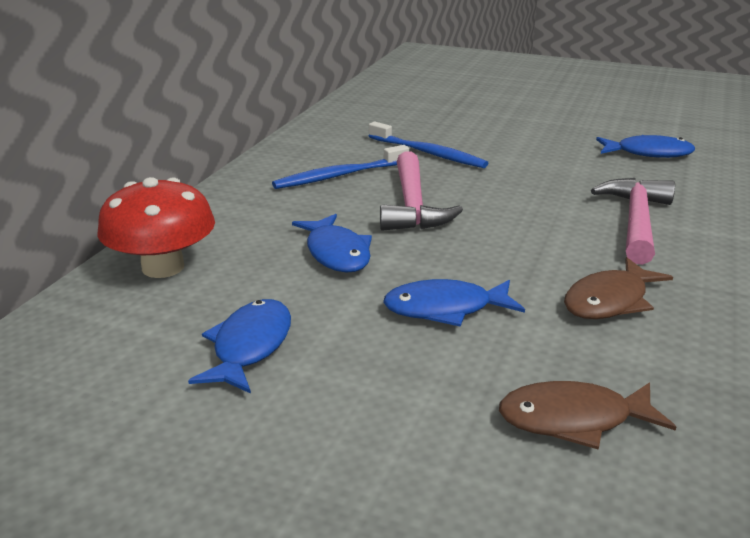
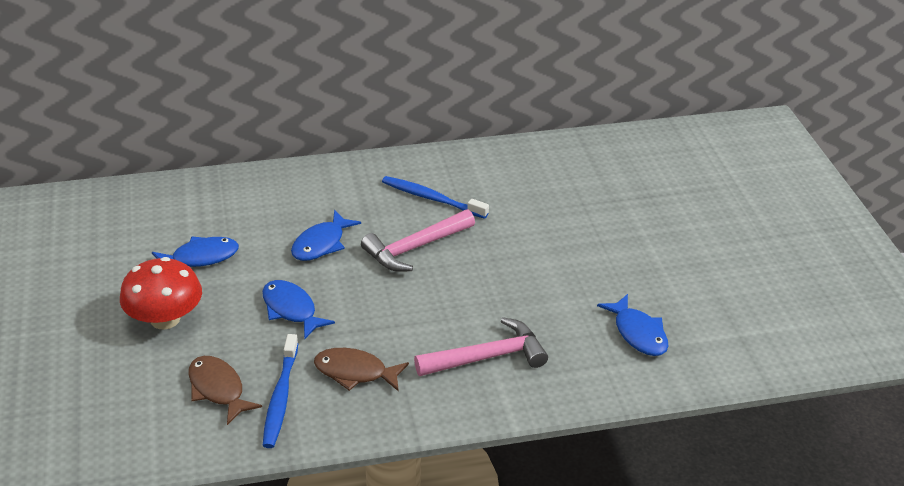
camera: 55 degrees right, 10 degrees up
red mushroom [97,177,215,278] -> red mushroom moved to [120,257,202,330]
blue toothbrush [369,122,488,168] -> blue toothbrush moved to [262,334,298,448]

